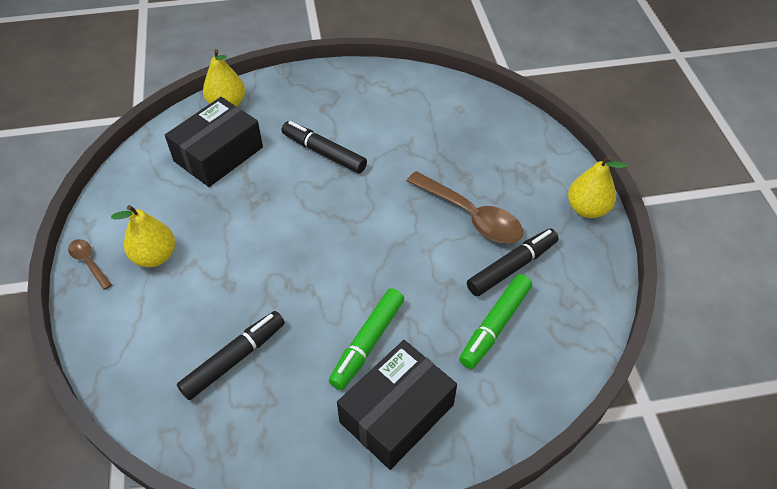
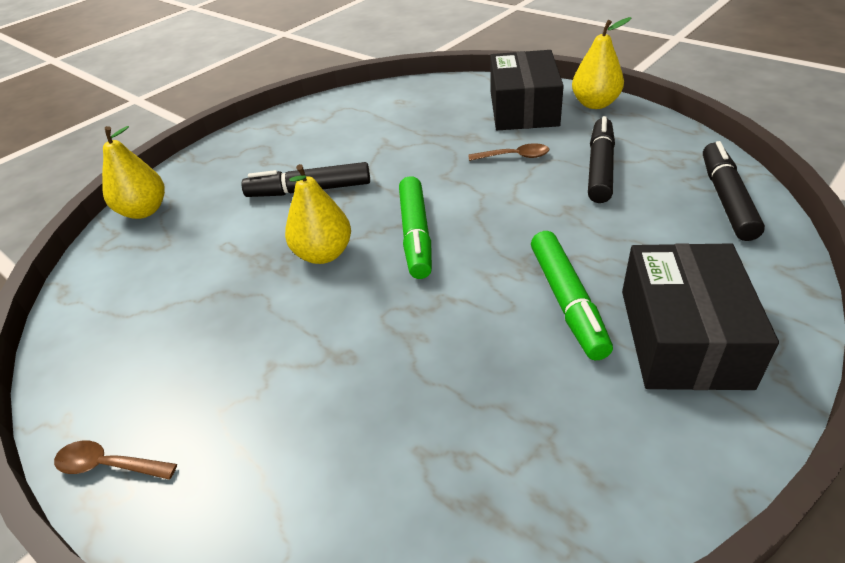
camera: 35 degrees left, 10 degrees down
yellow pear [111,205,175,267] -> yellow pear moved to [285,164,351,264]
black box [165,97,263,187] -> black box moved to [490,50,564,130]
black marker [177,311,285,400] -> black marker moved to [703,141,765,241]
brown spoon [407,171,523,244] -> brown spoon [469,143,549,161], size x0.50
green marker [459,274,532,369] -> green marker moved to [399,176,432,279]

